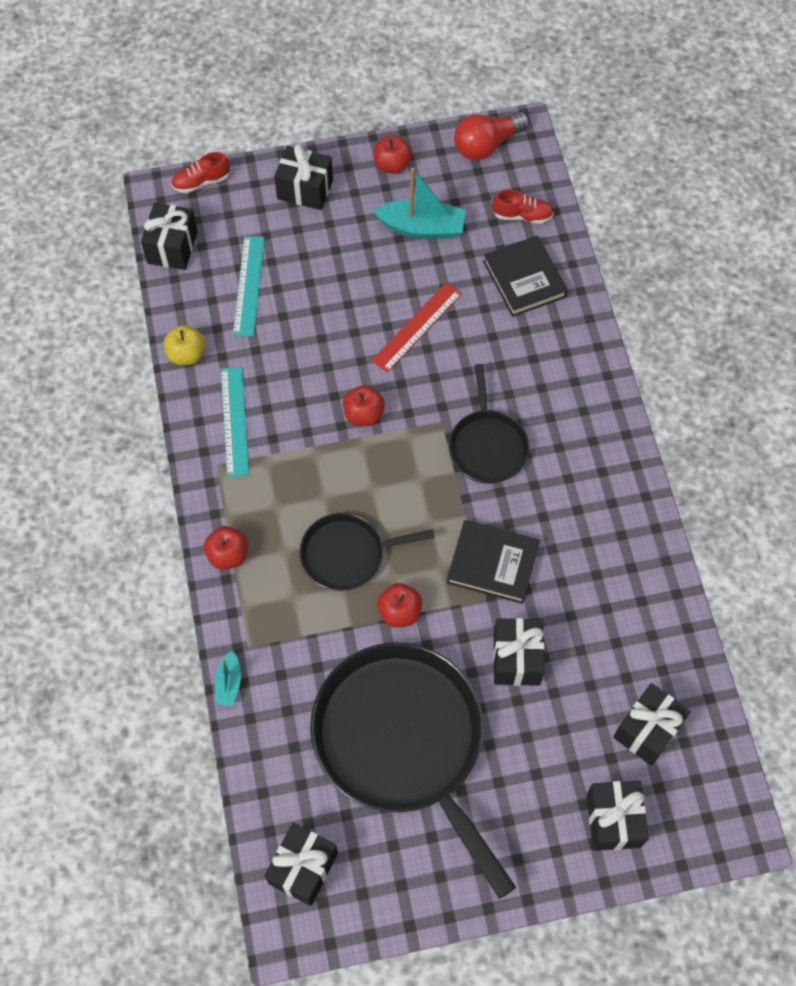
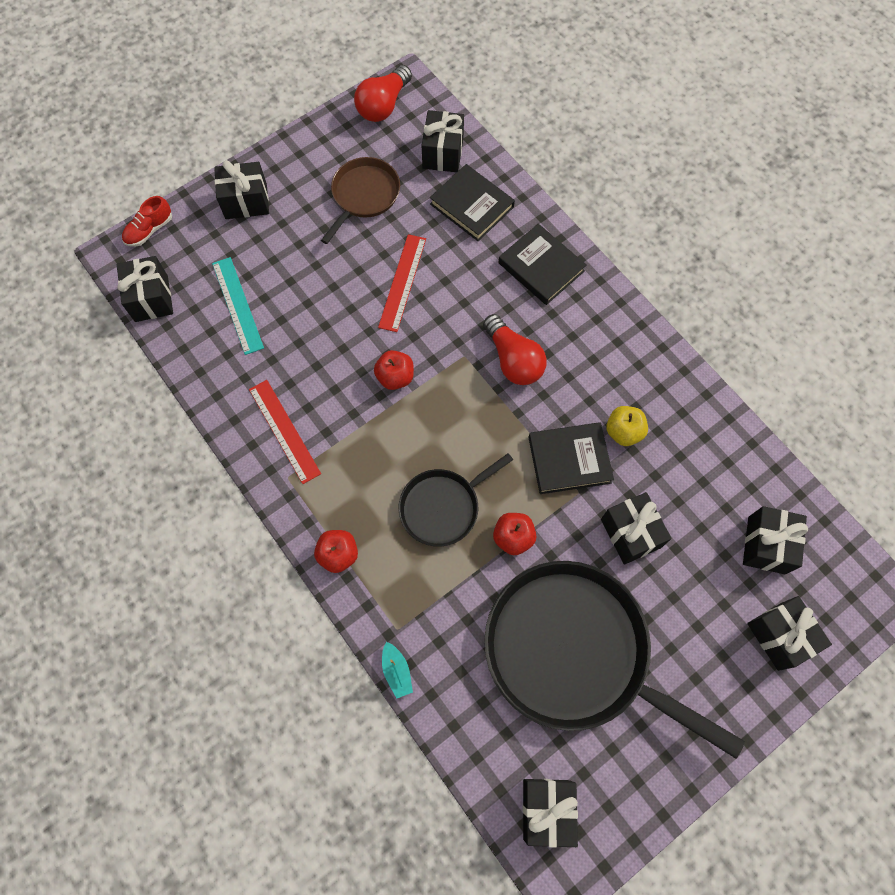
camera: 25 degrees left, 5 degrees up
yellow apple [164,325,206,365] -> yellow apple moved to [606,406,648,446]
turquoise ruler [221,367,249,477] -> red ruler [249,380,321,484]
turquoise boat [373,168,466,239] -> brown pan [321,157,400,244]
red apple [374,135,412,174] -> none
black pan [449,364,530,484] -> red light bulb [483,314,547,385]
red shoe [492,189,554,224] -> black gift [422,110,464,172]
none -> black book [499,224,586,305]

